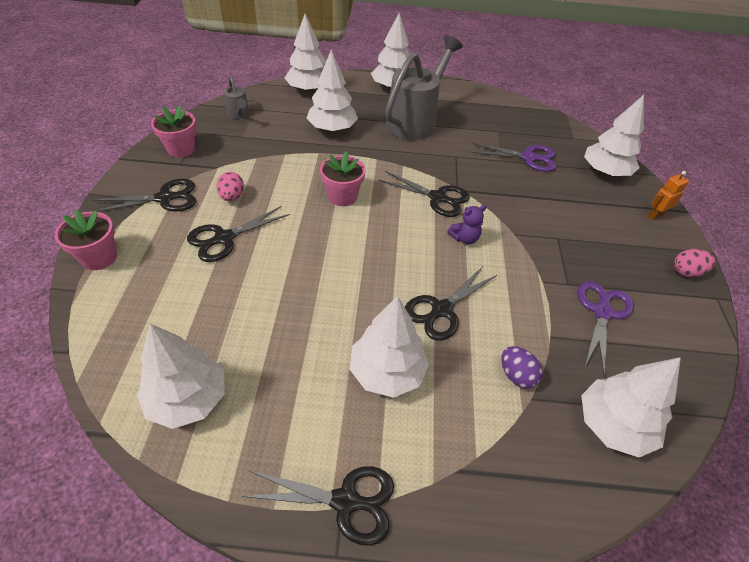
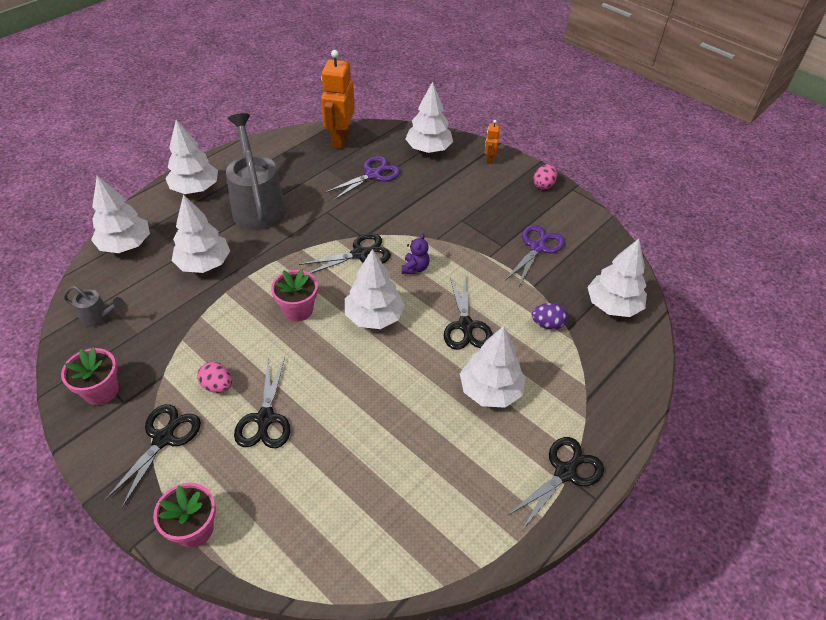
camera: 50 degrees left, 0 degrees up
white tree [137,324,225,429] -> white tree moved to [345,249,405,329]
purple scissors [578,281,634,376] -> purple scissors turned 60 degrees clockwise [506,225,565,286]
none -> orange robot [321,50,355,149]

